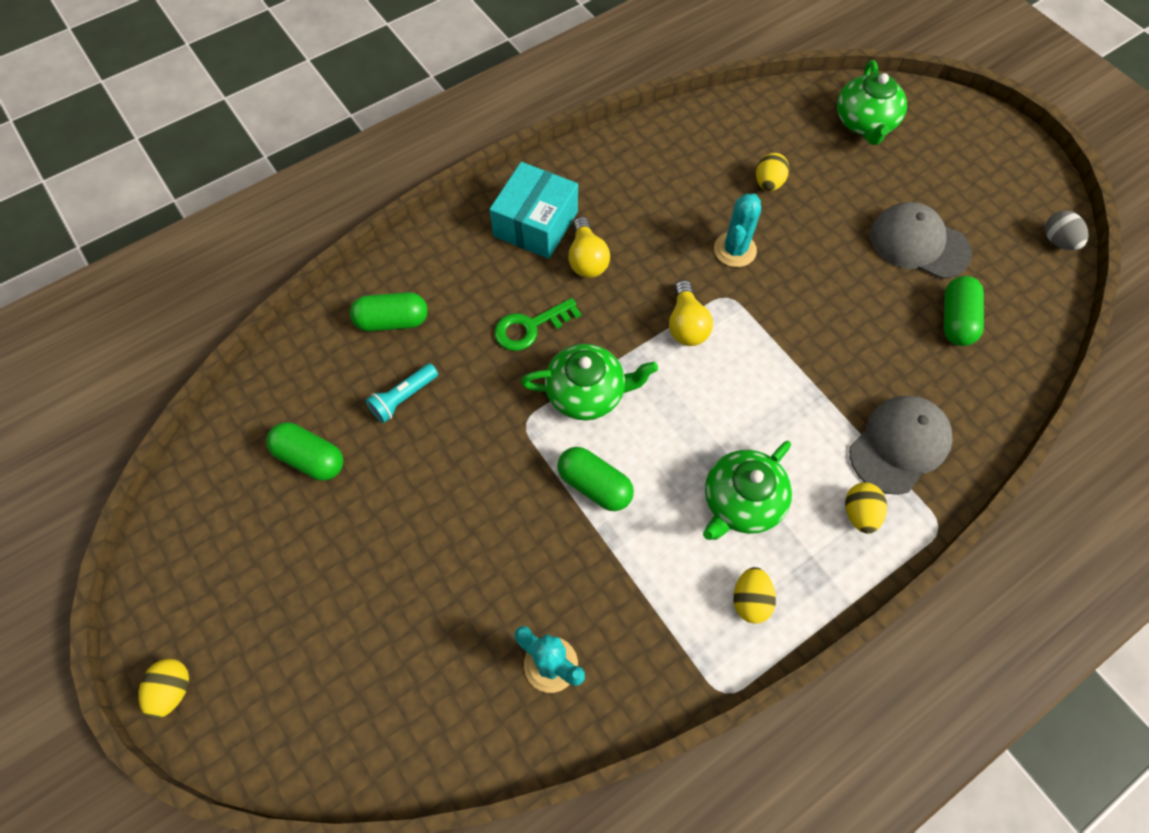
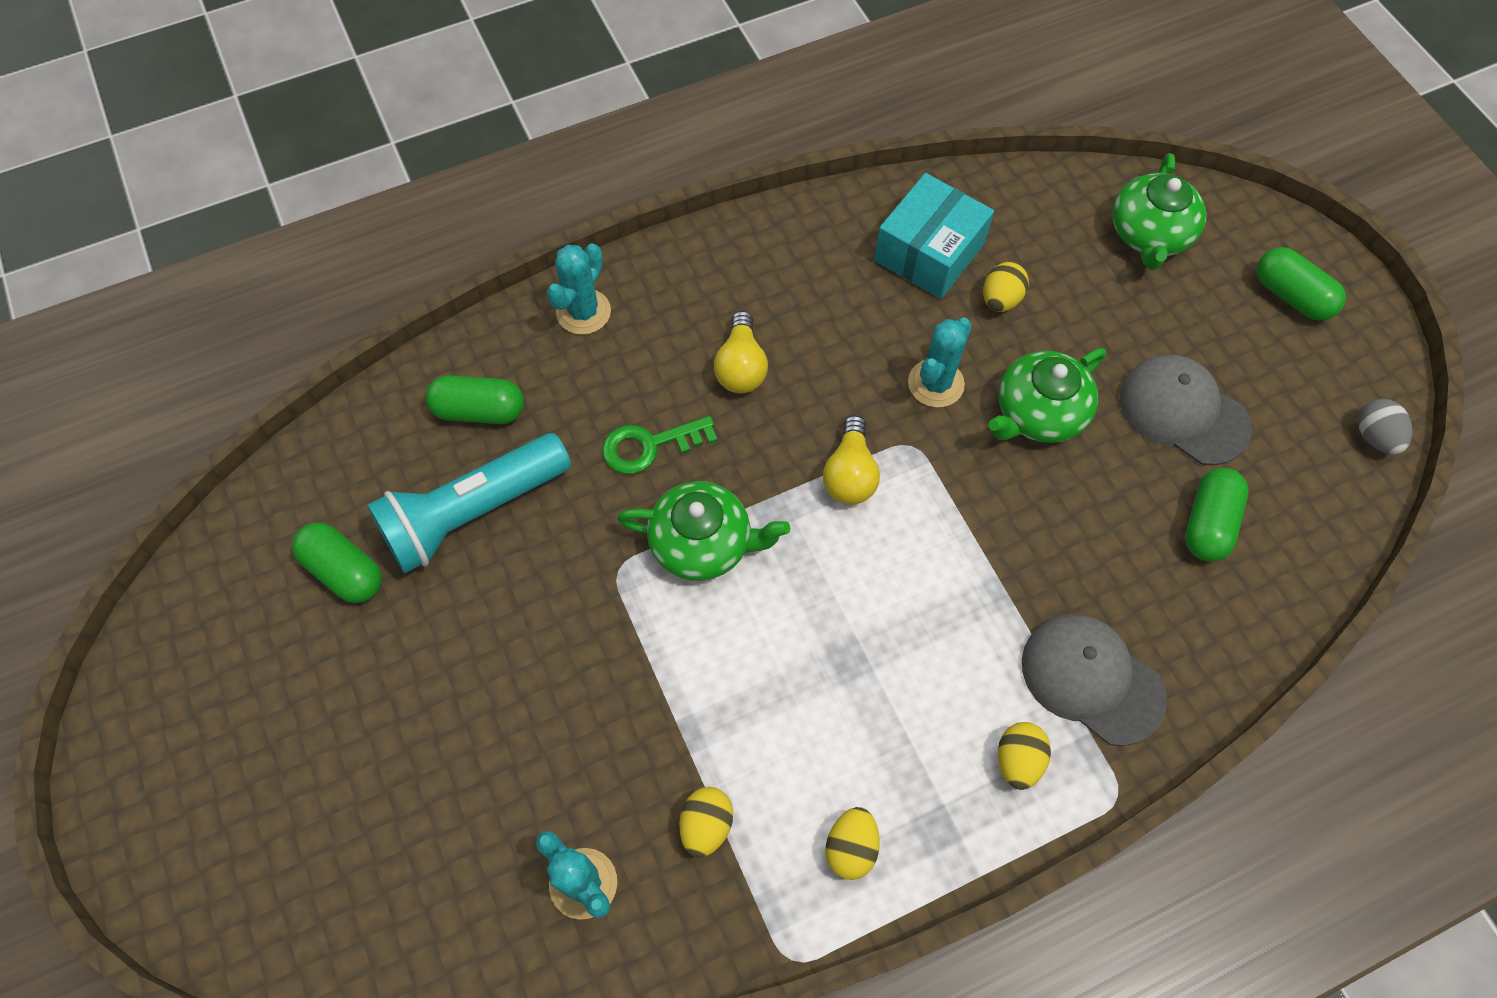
camera: 10 degrees right, 0 degrees up
yellow egg [138,659,189,719] -> yellow egg moved to [679,787,733,858]
turquoise flashlight [365,363,438,423] -> turquoise flashlight [367,433,571,573], size x2.06
turquoise box [489,162,578,259] -> turquoise box moved to [874,173,994,299]
green capsule [557,447,634,511] -> green capsule moved to [1256,247,1346,321]
green teapot [703,441,792,540] -> green teapot moved to [988,348,1106,443]
grey cap [850,396,952,495] -> grey cap turned 105 degrees counterclockwise [1022,614,1167,746]
none -> turquoise cactus [546,243,611,335]

